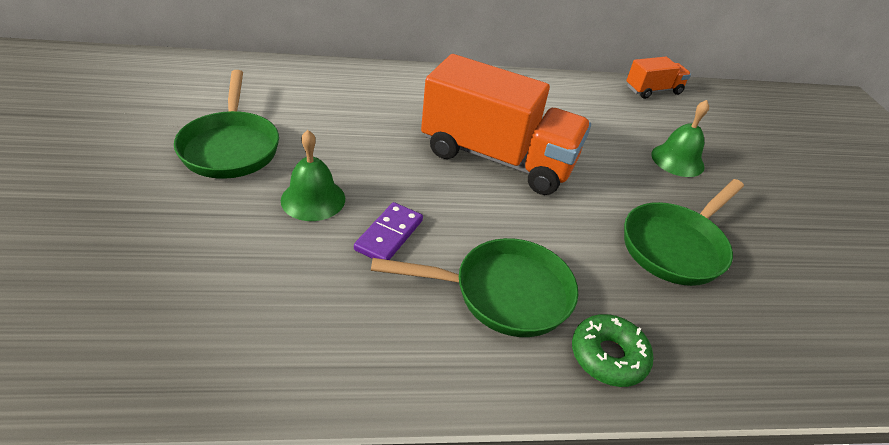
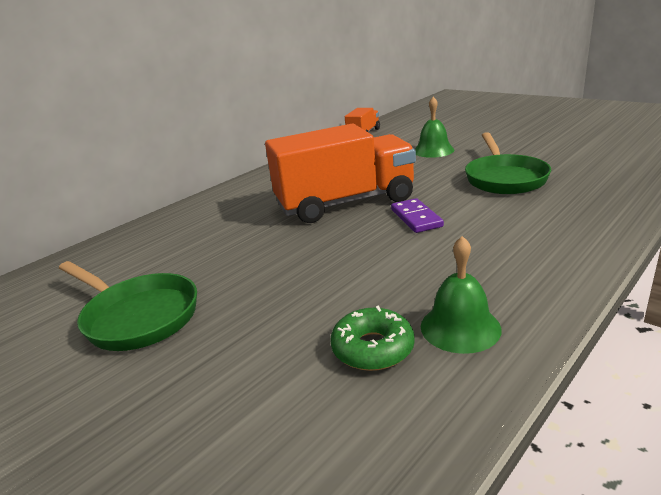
camera: 35 degrees left, 15 degrees down
green bell [281,130,345,221] -> green bell moved to [421,236,501,354]
purple domino [354,202,423,260] -> purple domino moved to [391,198,444,233]
green pan [371,238,578,337] -> none
green donut [572,314,654,387] -> green donut moved to [330,306,415,371]

